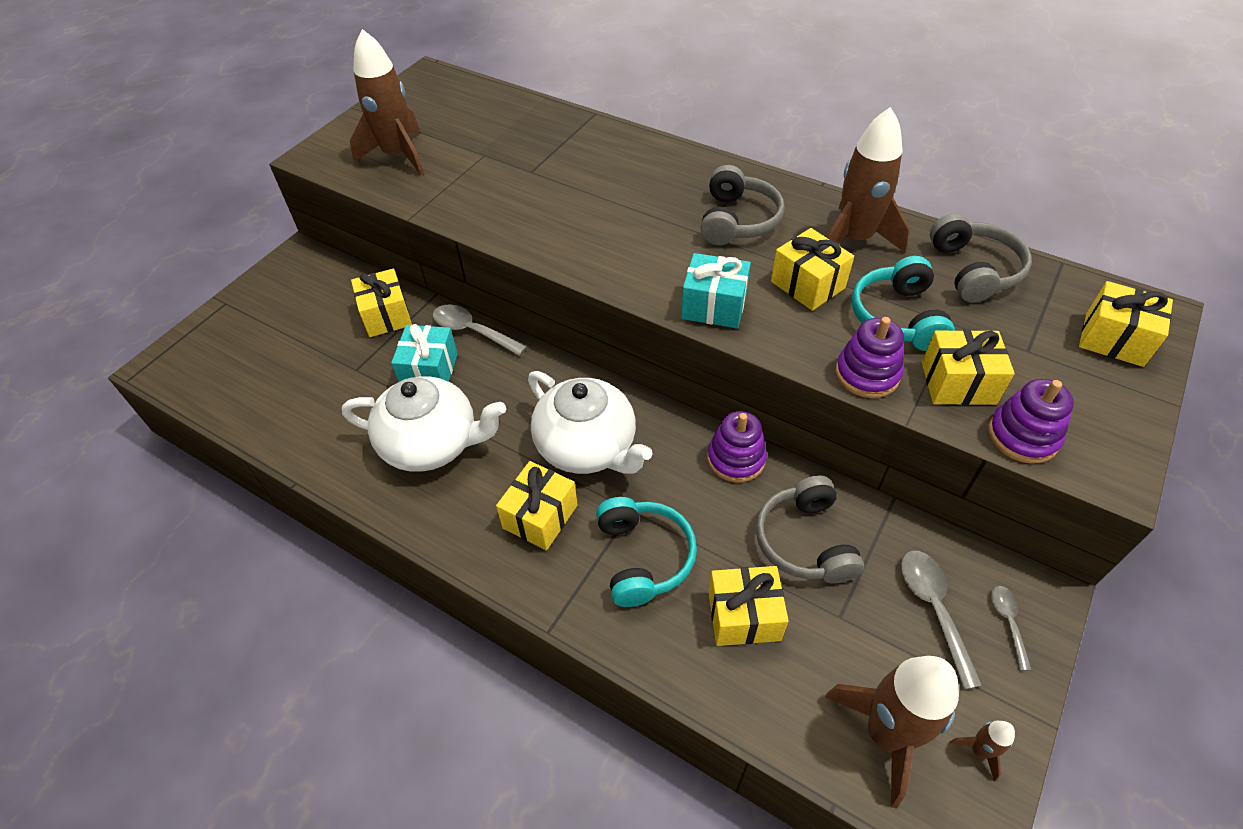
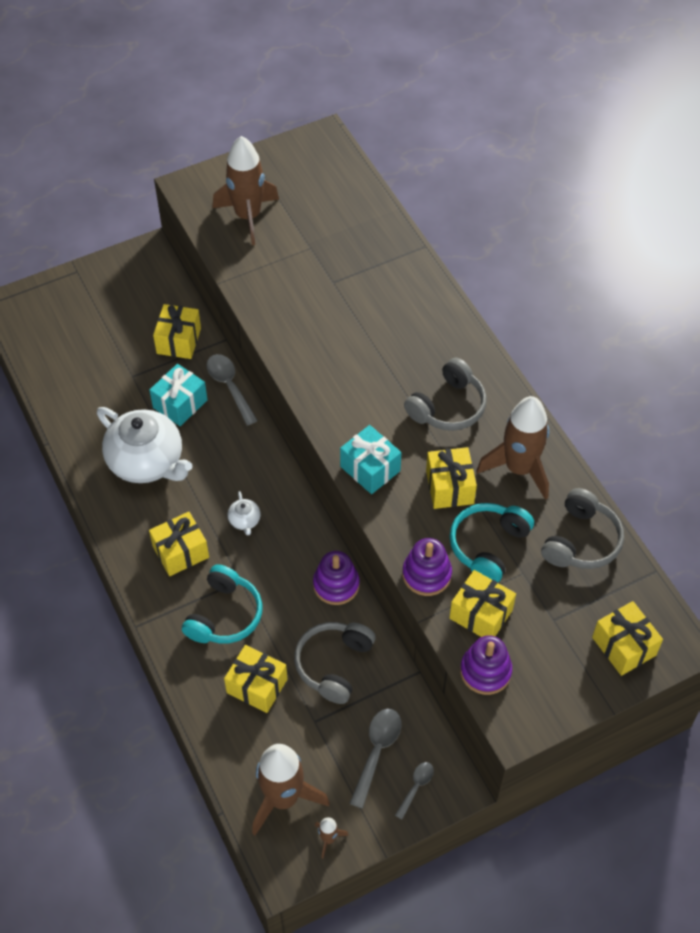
camera: 30 degrees right, 5 degrees up
white teapot [528,371,653,474] -> white teapot [228,491,261,535], size x0.41

